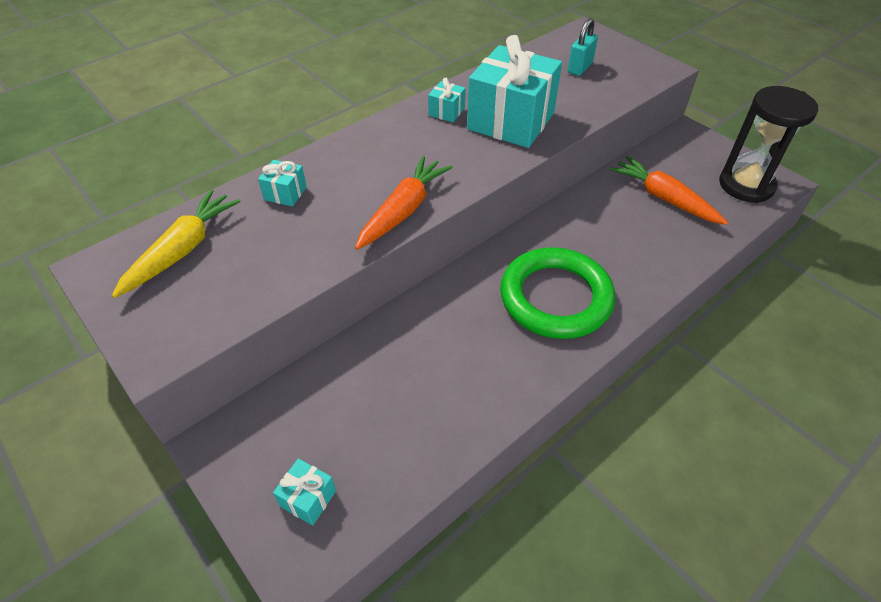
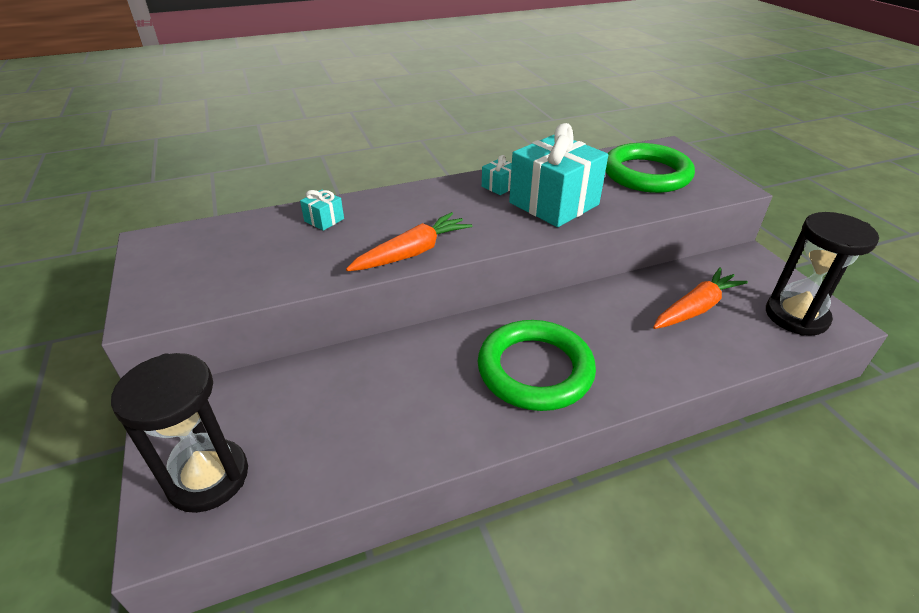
camera: 20 degrees right, 10 degrees down
yellow carrot [112,189,240,298] -> none
turquoise gift [273,458,336,526] -> black hourglass [111,353,248,513]
turquoise padlock [568,18,598,76] -> green ring [605,143,695,193]
orange carrot [610,156,728,225] -> orange carrot turned 75 degrees clockwise [653,267,748,329]

